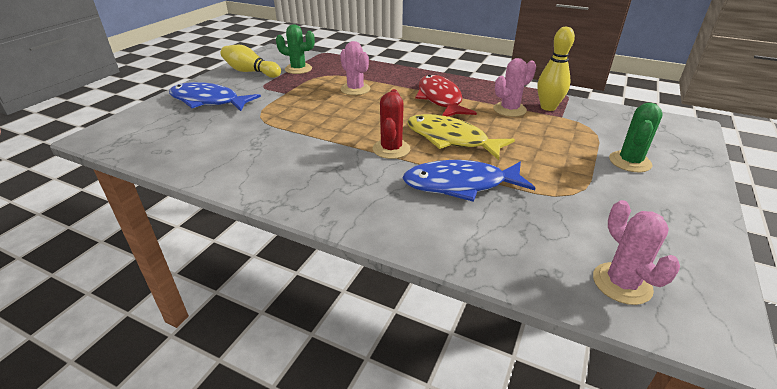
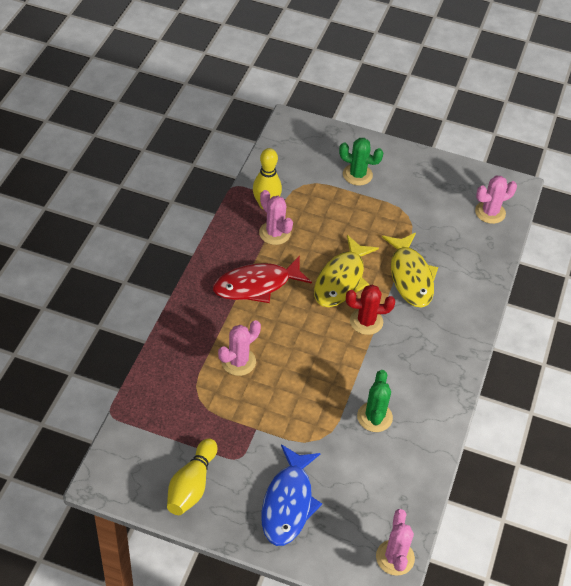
camera: 100 degrees left, 15 degrees up
green cactus [276,24,315,74] -> green cactus moved to [357,370,393,432]
blue fish [403,160,535,202] -> yellow fish [382,233,438,308]
none -> pink cactus [376,509,415,576]

